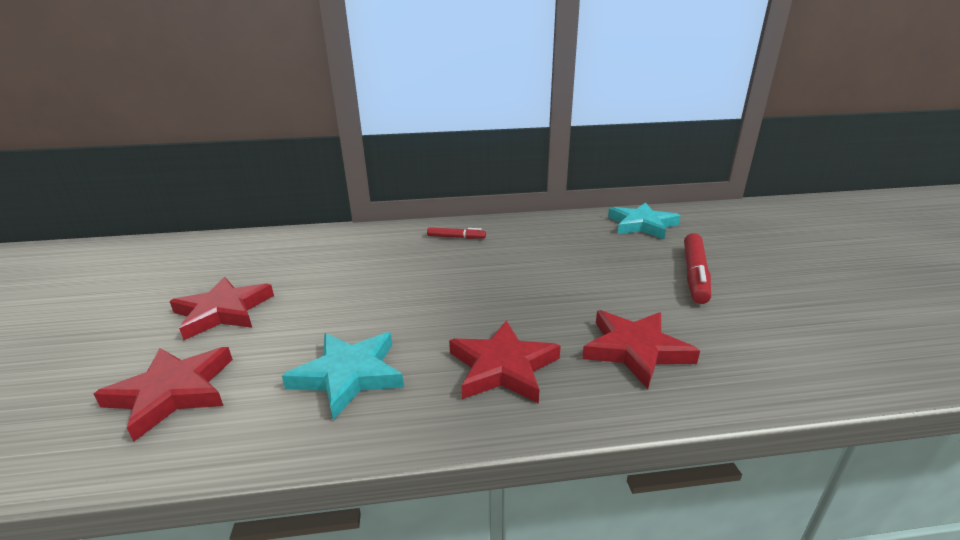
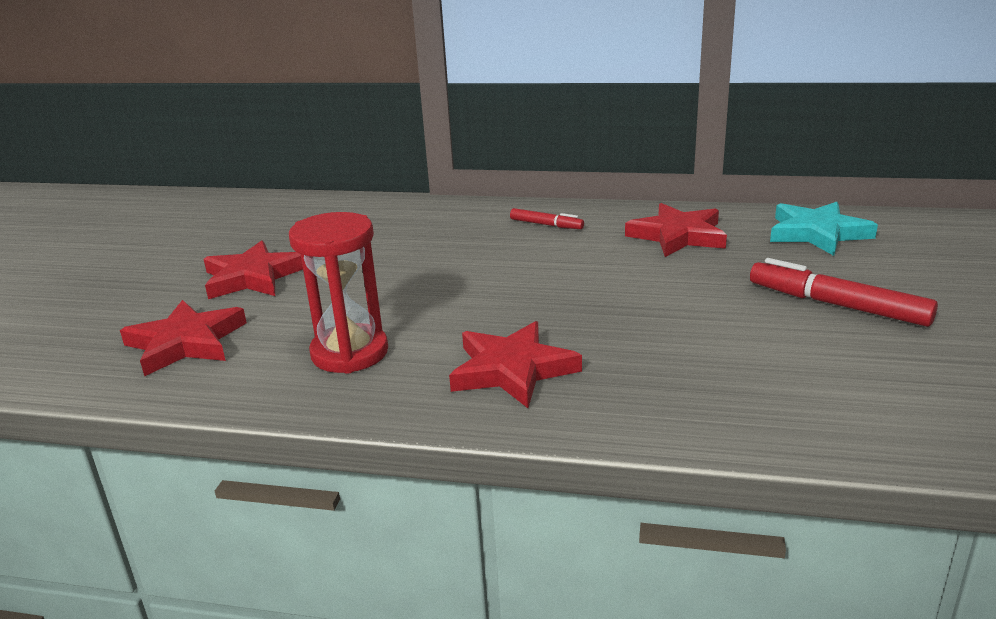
camera: 20 degrees right, 0 degrees up
turquoise star [282,332,404,420] -> red hourglass [289,212,388,374]
red star [582,310,700,389] -> red star moved to [625,203,727,257]
red marker [684,233,711,304] -> red marker turned 90 degrees clockwise [750,258,938,327]

